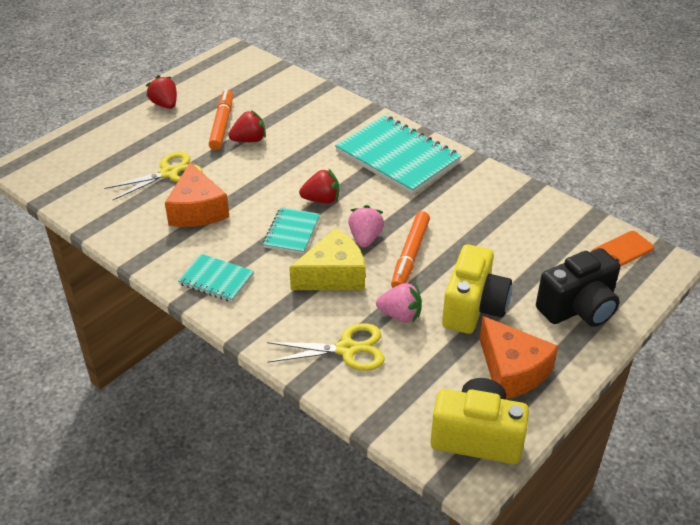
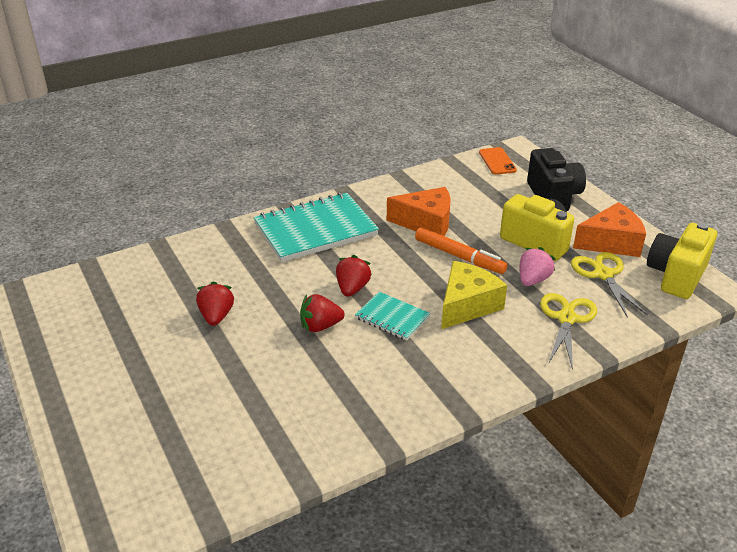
camera: 70 degrees left, 5 degrees down
yellow scissors [104,152,202,200] -> yellow scissors moved to [571,252,648,318]
red strawberry [146,75,177,109] -> red strawberry moved to [300,294,345,332]
orange cheese [165,162,230,227] -> orange cheese moved to [387,187,451,236]
turquoise notebook [178,254,254,302] -> none
orange marker [209,89,233,150] -> none
yellow cheese [289,228,365,290] -> yellow cheese turned 45 degrees clockwise [441,261,507,329]
pink strawberry [348,205,384,247] -> none

